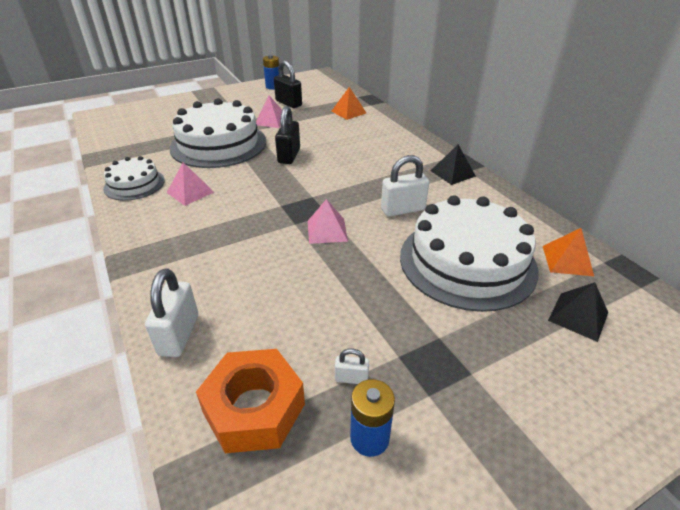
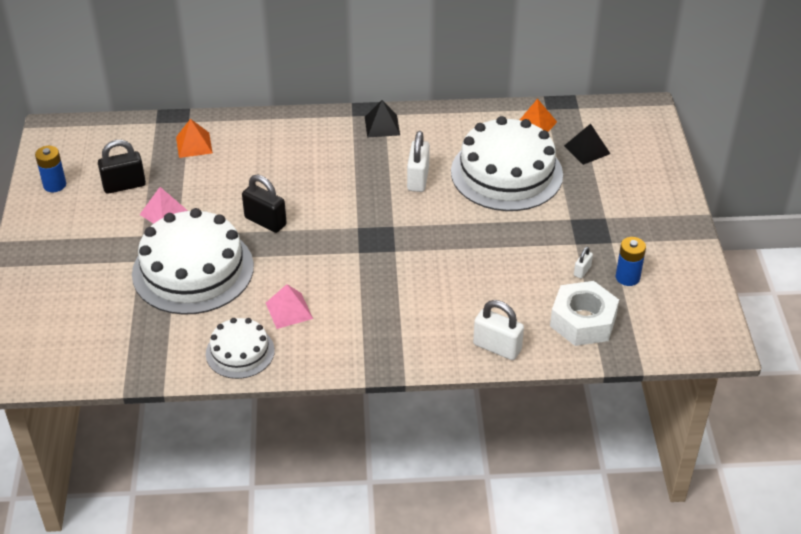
camera: 65 degrees left, 5 degrees up
orange nut [196,349,305,453] -> white nut [550,281,619,346]
pink pyramid [308,199,348,244] -> none

